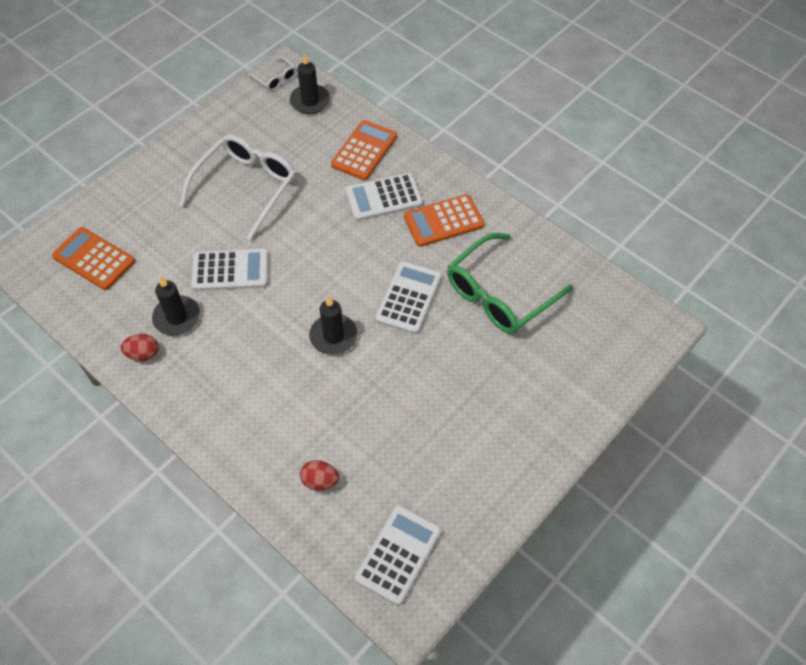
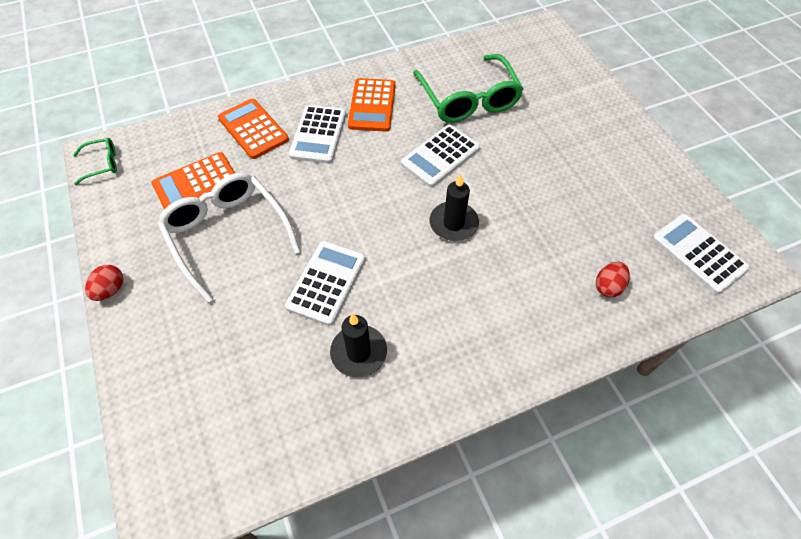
camera: 65 degrees left, 0 degrees up
orange calculator [52,227,135,290] -> orange calculator moved to [151,152,235,209]
red egg [121,334,158,361] -> red egg moved to [85,265,123,301]
white glasses [247,56,296,91] -> green glasses [73,138,117,185]
black candle [290,53,330,114] -> none
white calculator [375,261,442,334] -> white calculator turned 90 degrees counterclockwise [401,125,480,187]

